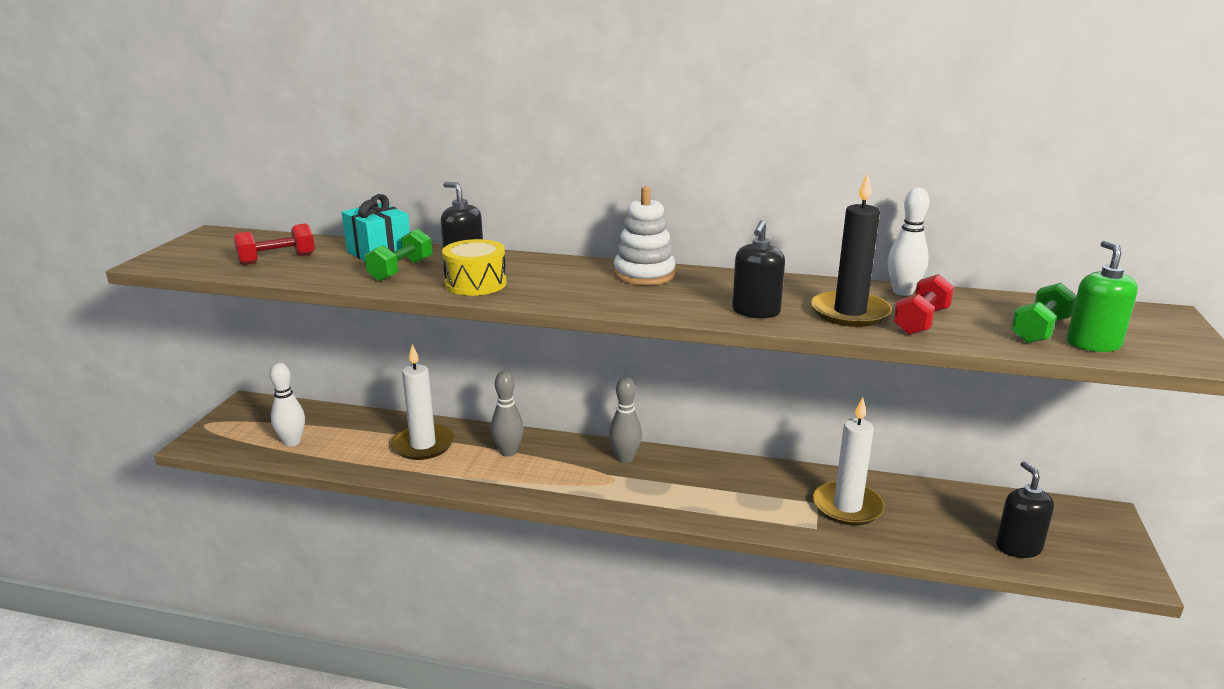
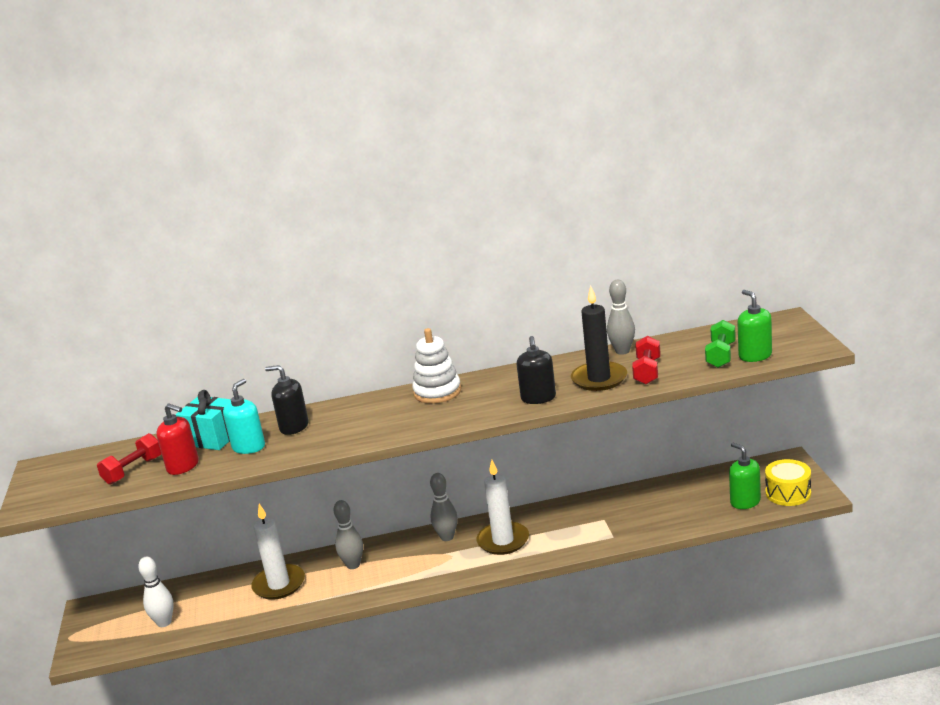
camera: 20 degrees left, 0 degrees up
green dumbbell [365,229,433,281] -> turquoise soap dispenser [223,379,265,454]
yellow drum [442,239,507,296] -> yellow drum moved to [765,459,811,506]
white candle [813,397,884,525] -> white candle moved to [476,460,529,555]
white bowling pin [887,188,929,296] -> grey bowling pin [607,280,635,355]
black soap dispenser [996,461,1054,558] -> green soap dispenser [729,443,761,509]
none -> red soap dispenser [156,403,199,475]

